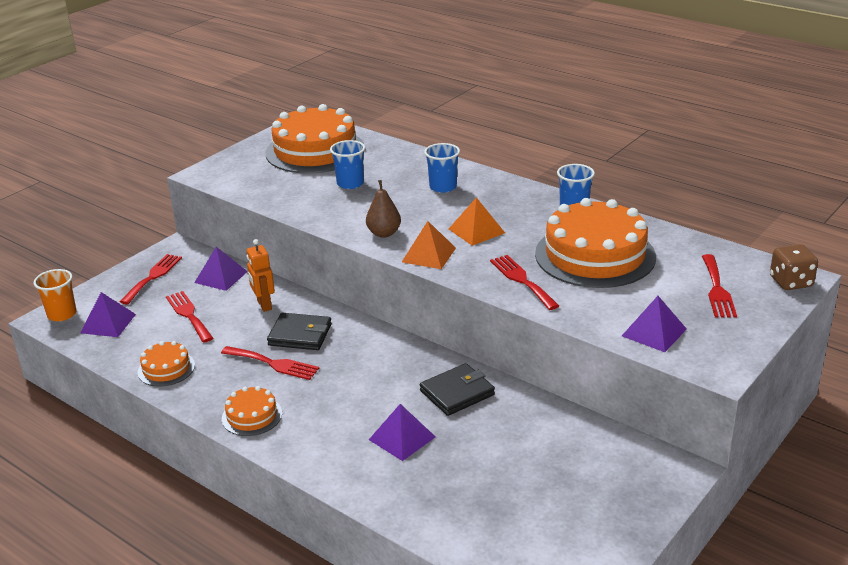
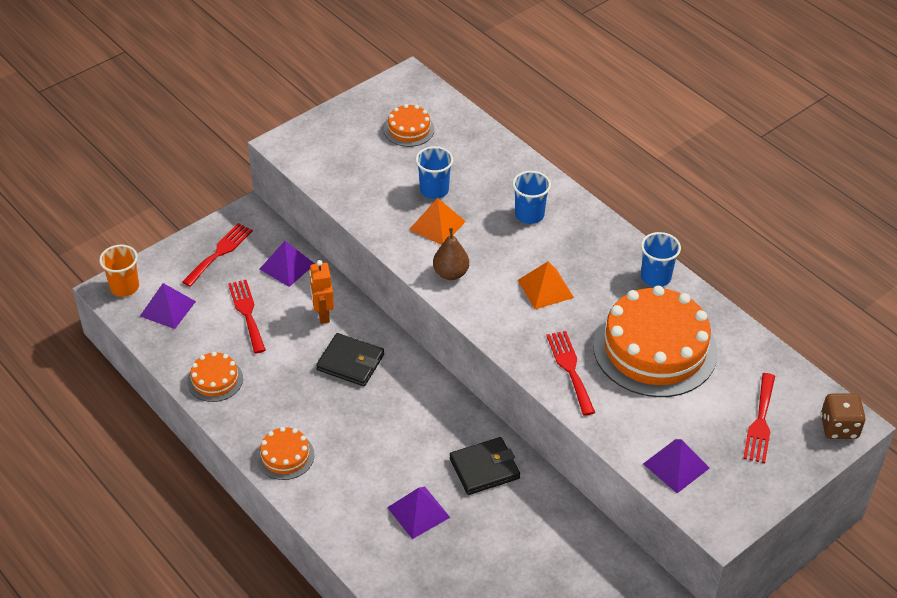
camera: 10 degrees right, 15 degrees up
red fork [221,346,320,380] -> none
orange cake [266,104,364,173] -> orange cake [384,104,435,147], size x0.47
orange pyramid [402,221,456,269] -> orange pyramid moved to [409,198,466,245]

